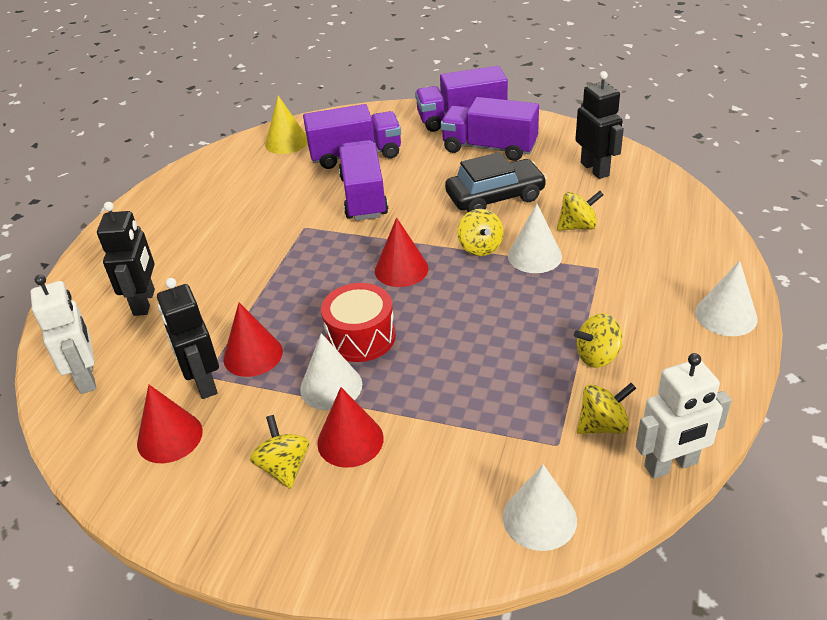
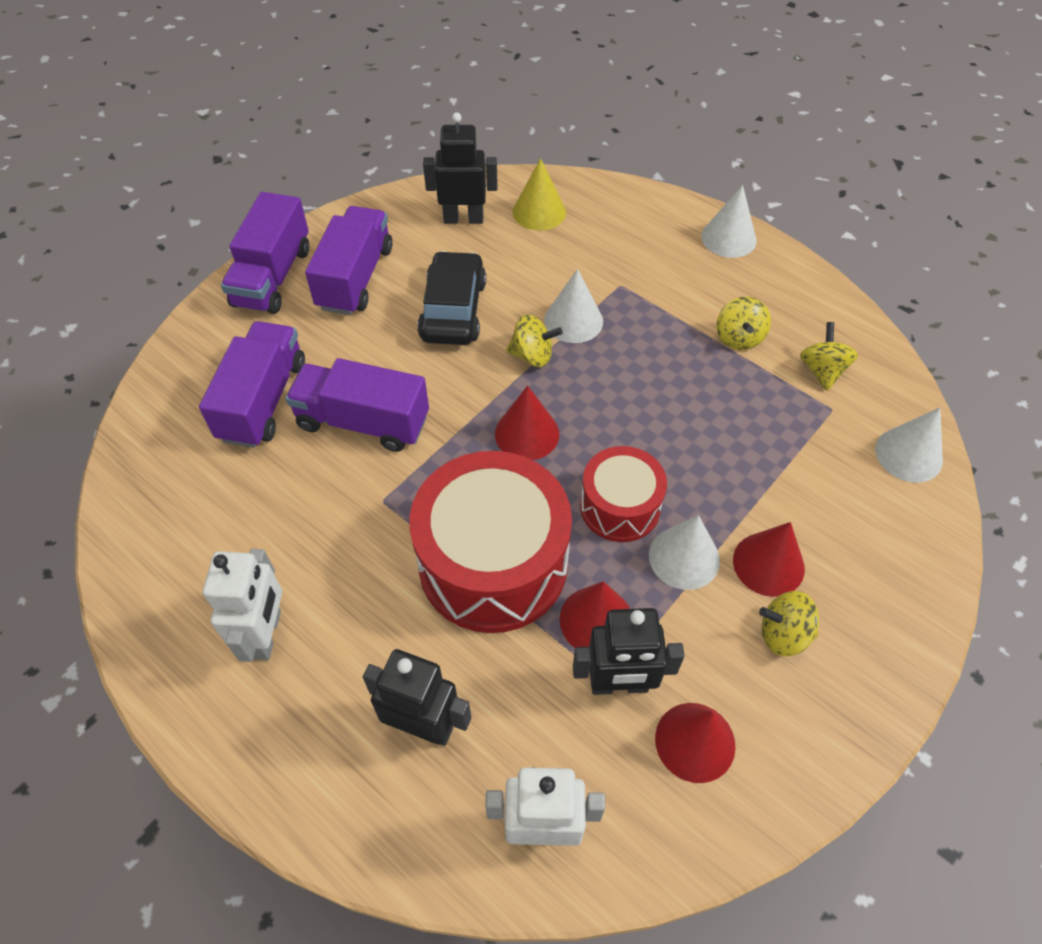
camera: 70 degrees left, 15 degrees up
yellow cone [265,96,308,154] -> yellow cone moved to [513,158,566,231]
purple truck [440,97,539,161] -> purple truck turned 150 degrees clockwise [305,206,393,315]
yellow spinning top [557,191,604,231] -> none
white robot [636,353,732,479] -> white robot moved to [203,549,282,662]
none -> red drum [409,451,572,633]

